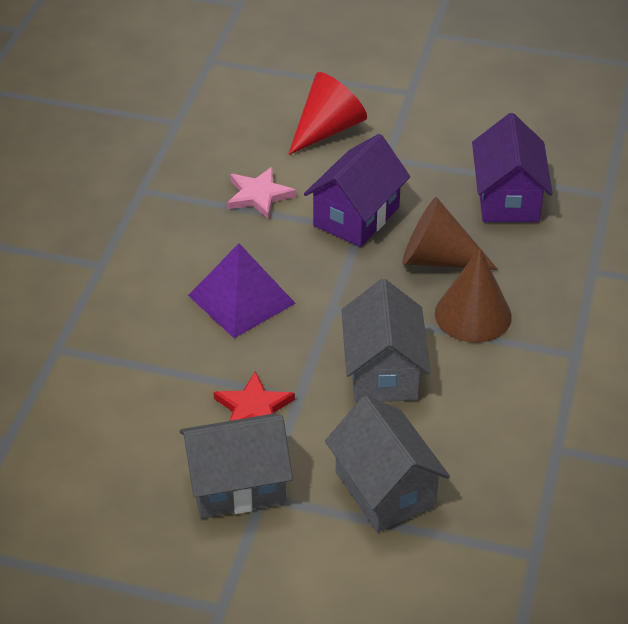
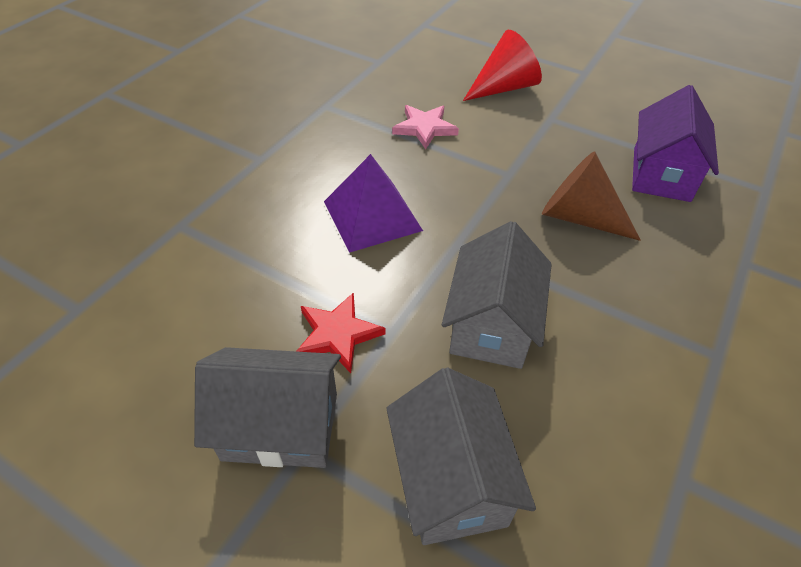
camera: 15 degrees right, 5 degrees up
purple house [304,134,410,247] -> none
brown cone [435,248,512,343] -> none

